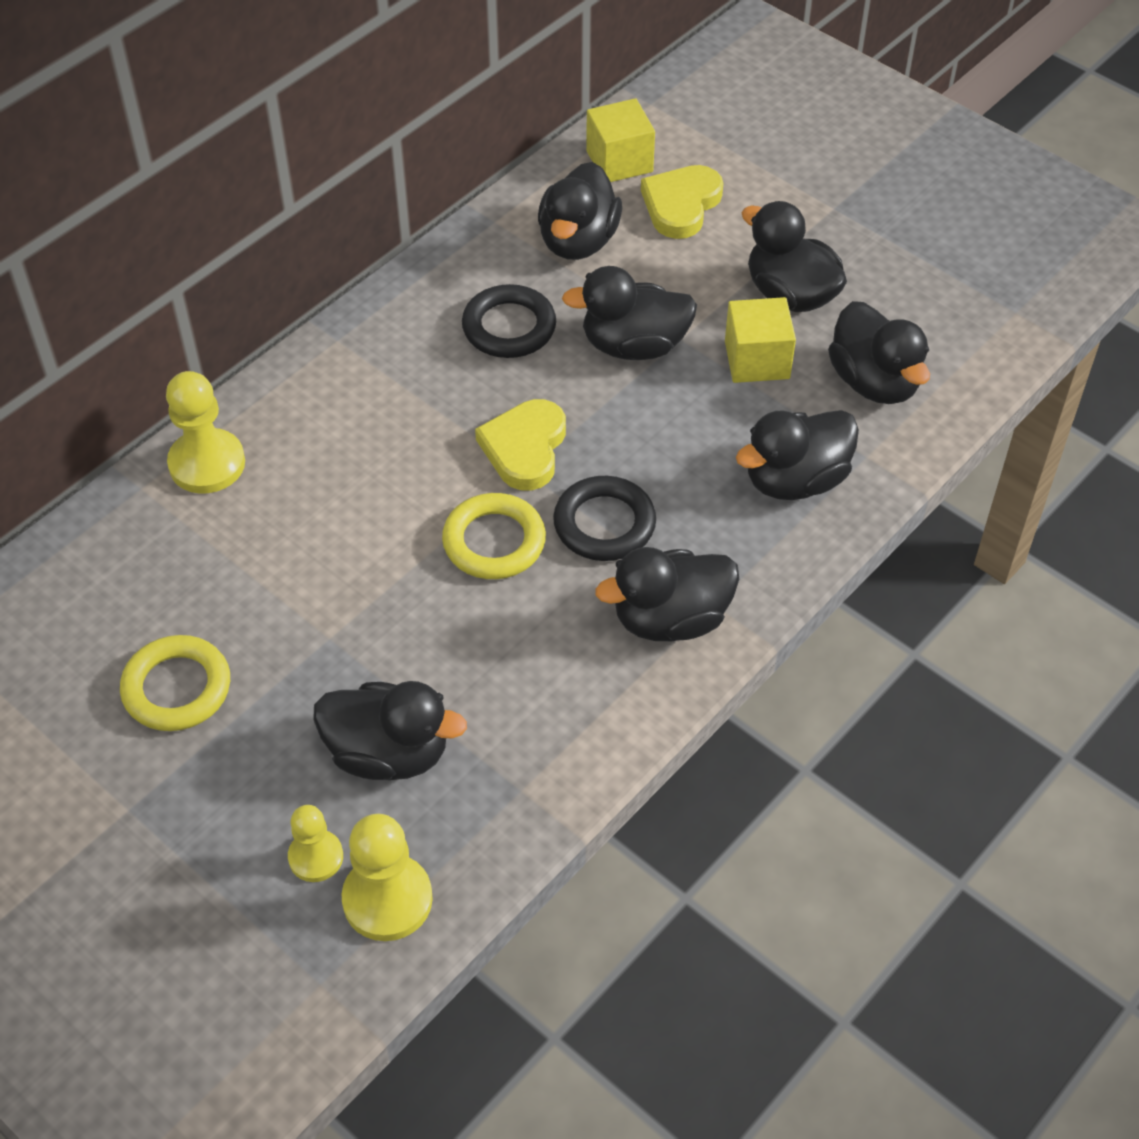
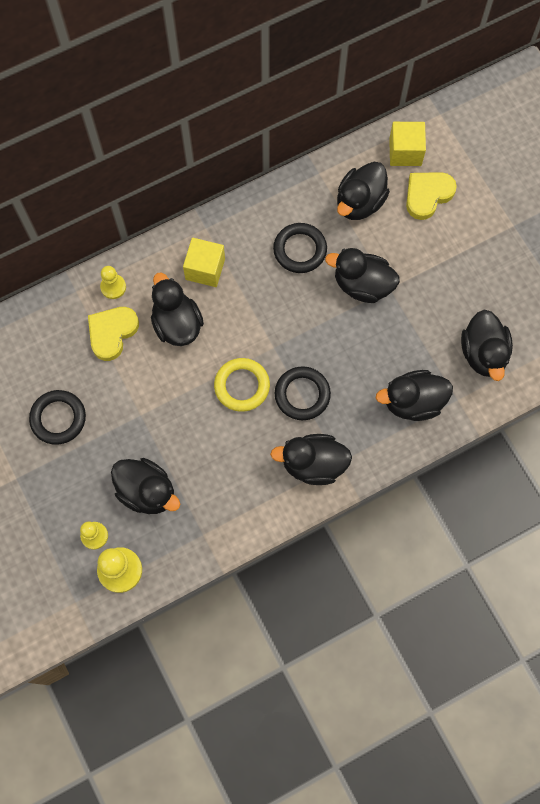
camera: 20 degrees right, 20 degrees up
yellow ring [120,635,230,731] -> black ring [29,390,86,445]
yellow pawn [166,371,245,494] -> yellow pawn [100,266,126,299], size x0.62
yellow heart [475,399,566,491] -> yellow heart moved to [88,307,139,361]
yellow cube [725,297,796,383] -> yellow cube moved to [183,238,225,287]
black duck [742,201,847,312] -> black duck moved to [151,272,204,346]

